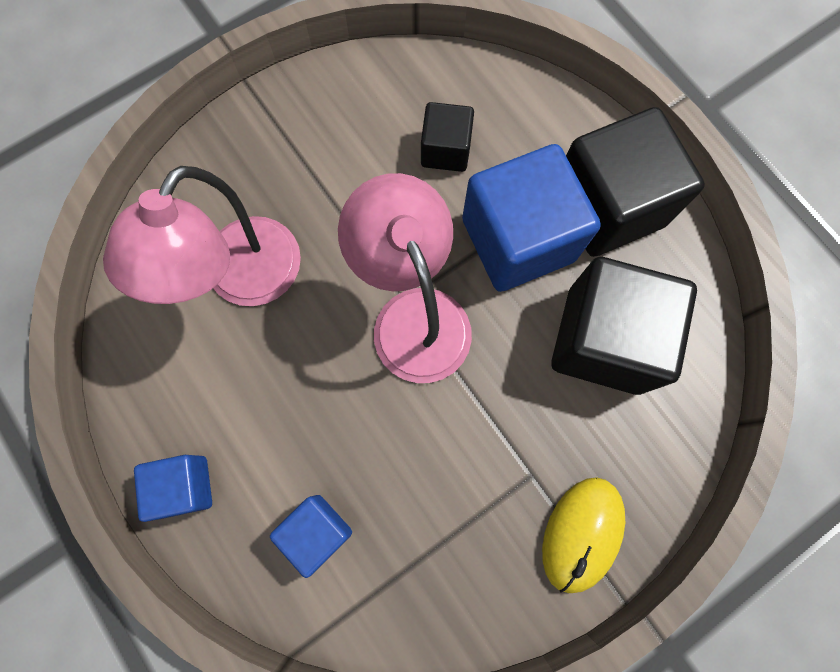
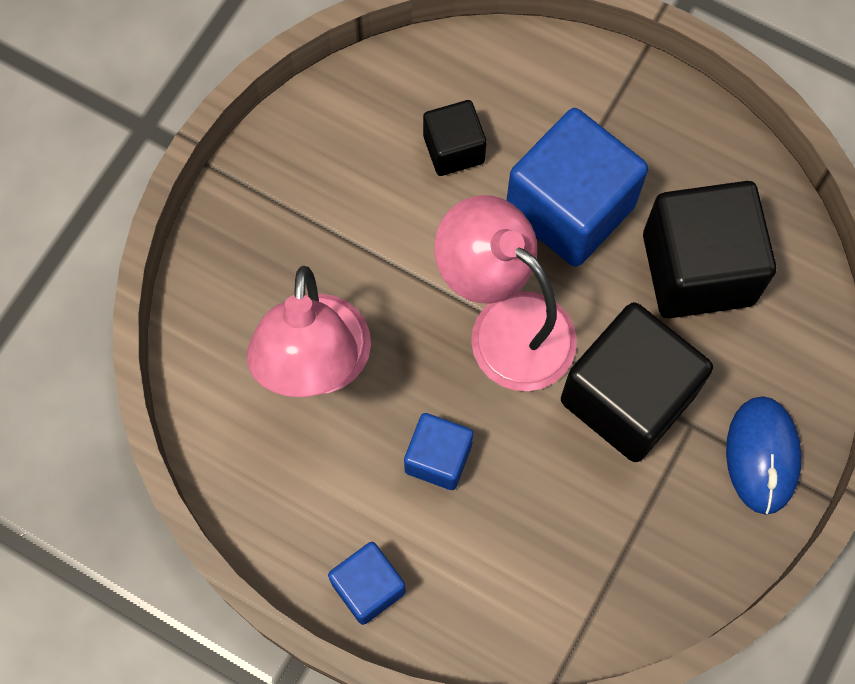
camera: 25 degrees left, 5 degrees down
blue cube [270,495,352,578] -> blue cube moved to [404,413,473,490]
yellow mouse [542,477,625,593] -> blue mouse [726,396,802,515]
black cube [566,107,705,257] -> black cube moved to [561,302,713,462]

